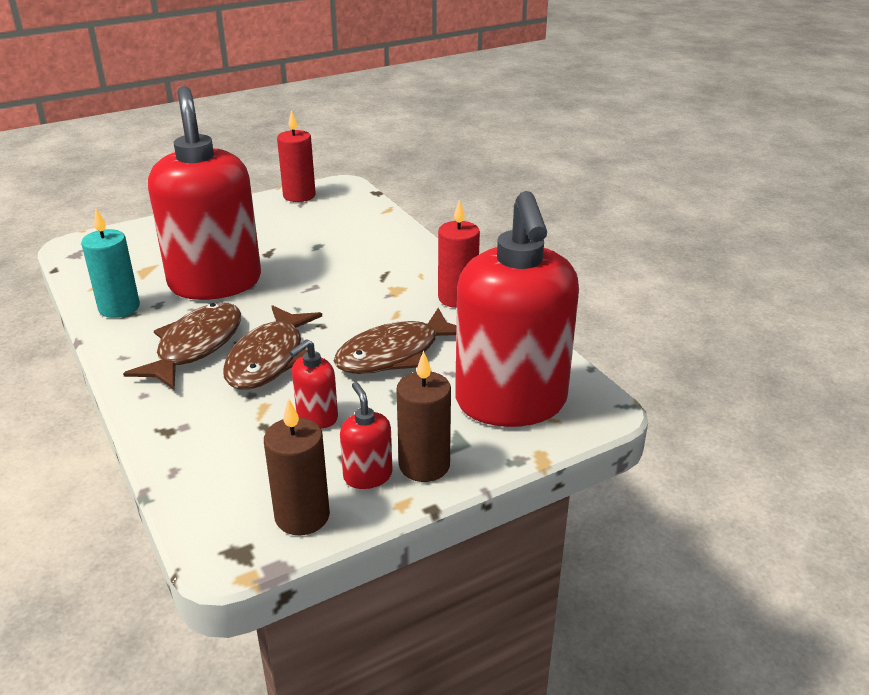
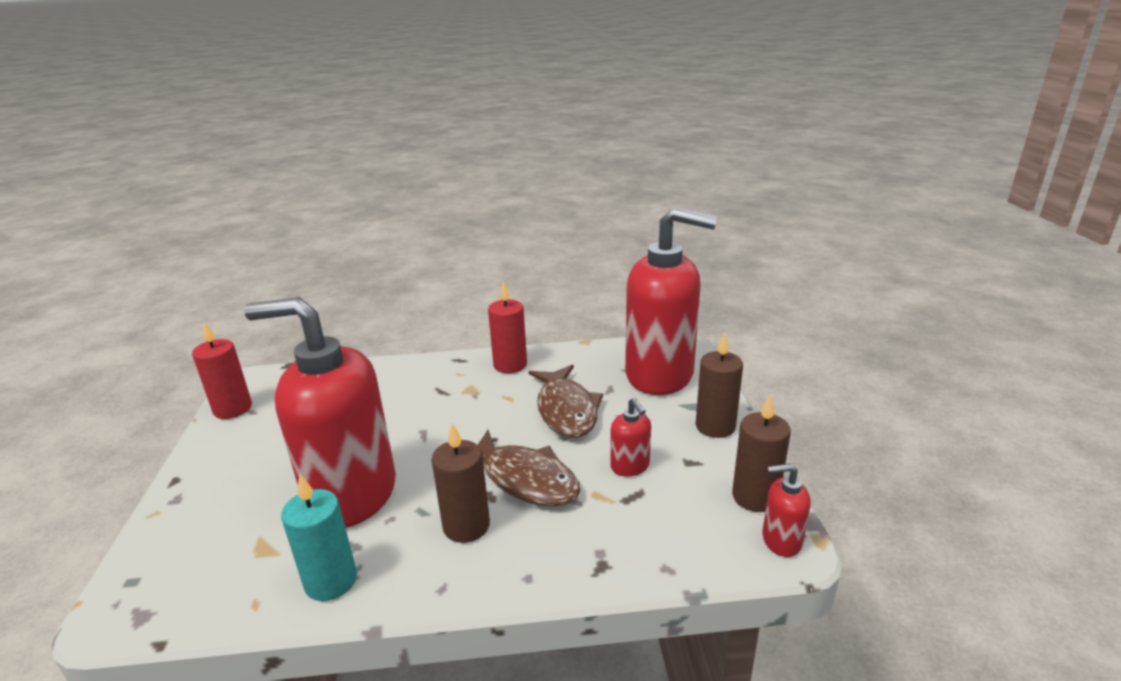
camera: 65 degrees left, 5 degrees down
brown fish [123,302,241,390] -> brown candle [432,423,490,543]
red soap dispenser [340,382,392,489] -> red soap dispenser moved to [762,464,810,557]

